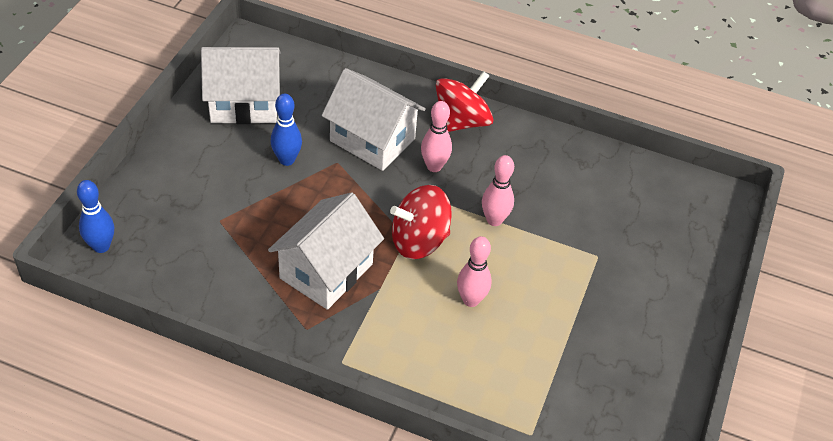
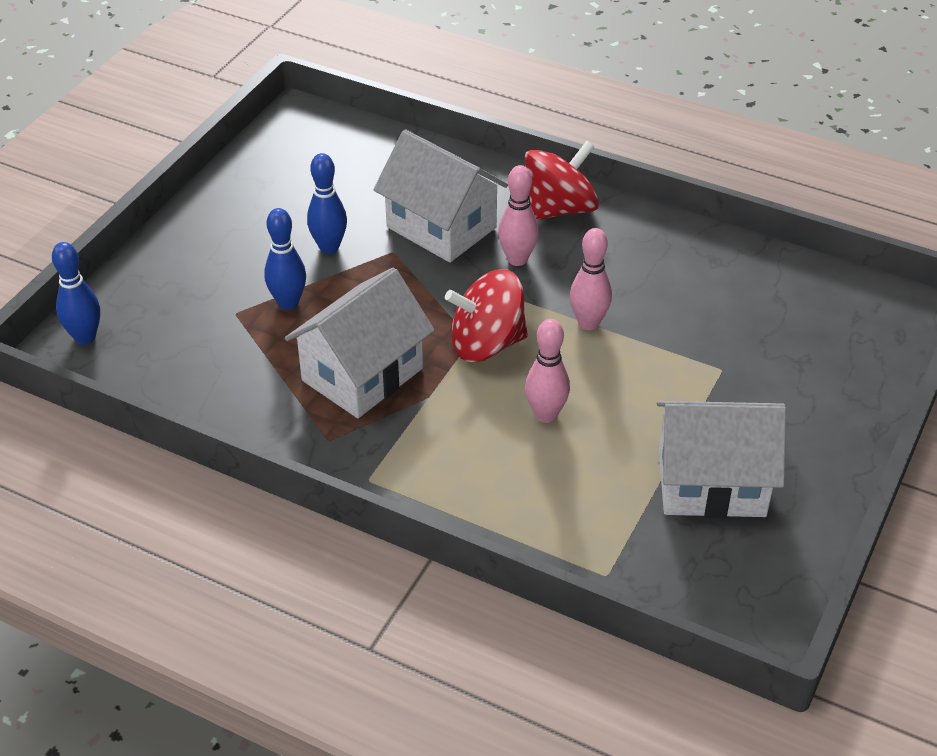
camera: 10 degrees right, 5 degrees down
white house [201,47,281,124] -> white house moved to [657,401,786,518]
none -> blue bowling pin [264,208,306,310]

